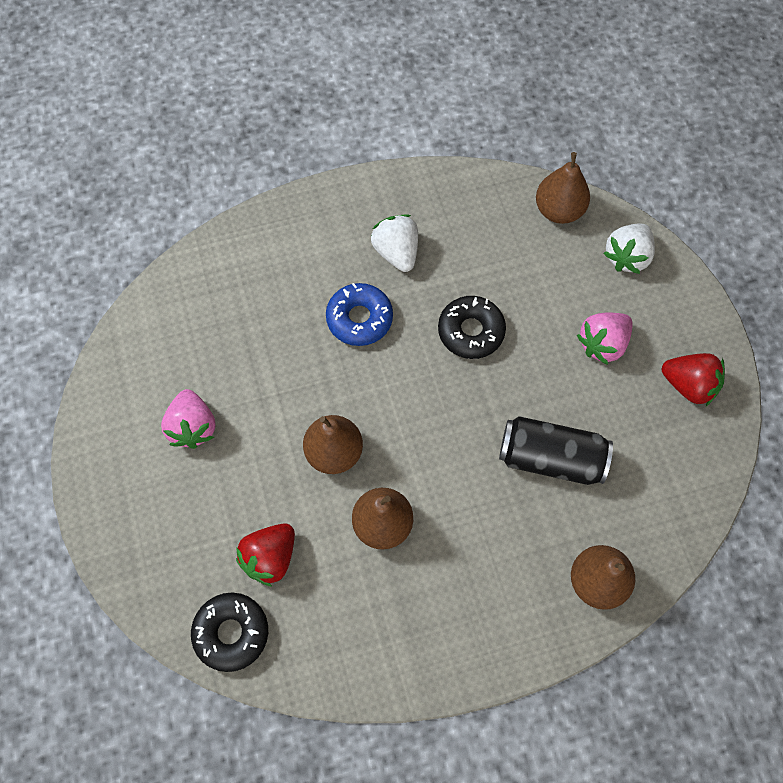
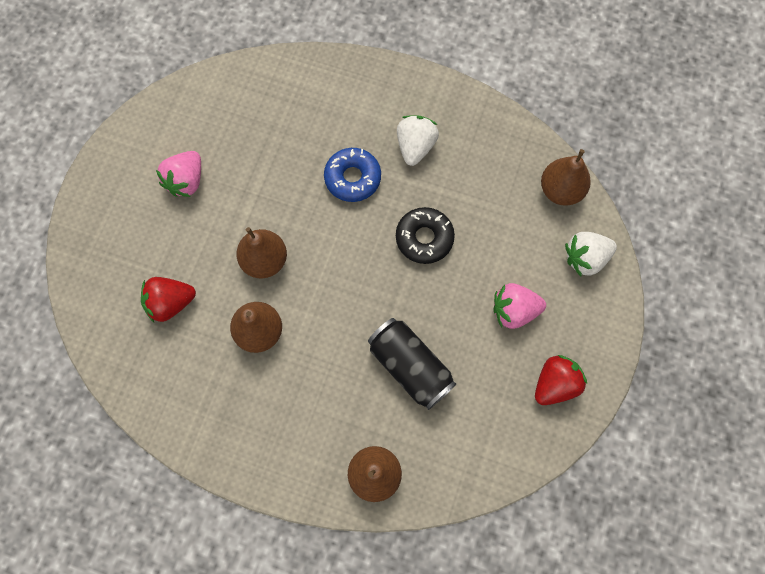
camera: 35 degrees right, 5 degrees up
black donut [191,593,268,672] -> none
red strawberry [662,353,725,406] -> red strawberry turned 105 degrees counterclockwise [535,355,587,405]

